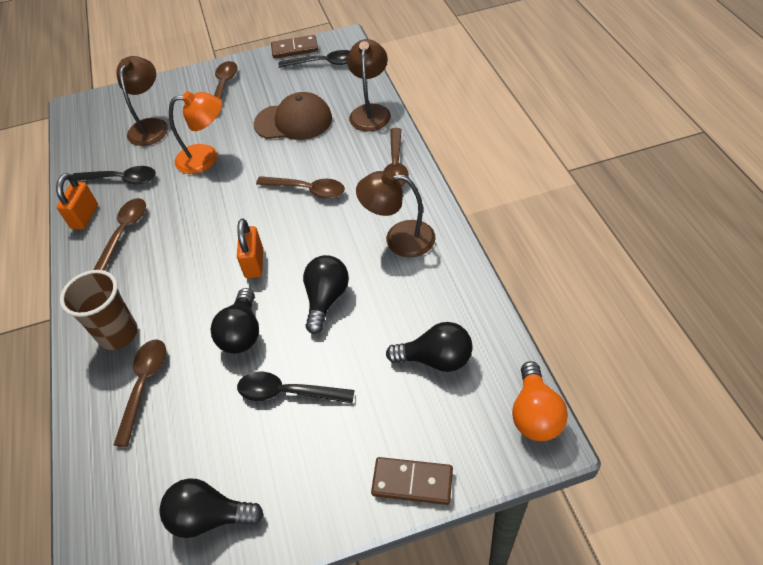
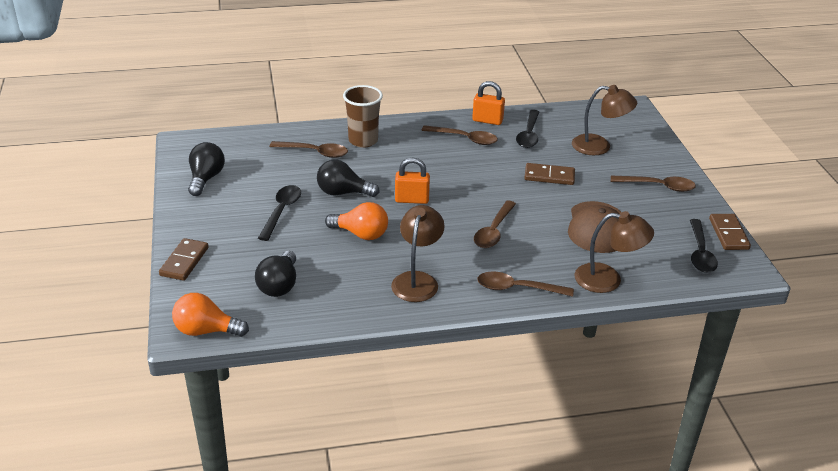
camera: 90 degrees right, 15 degrees down
orange lamp [169,91,222,174] -> brown domino [524,163,575,185]
black light bulb [303,255,349,334] -> orange light bulb [325,202,388,240]

